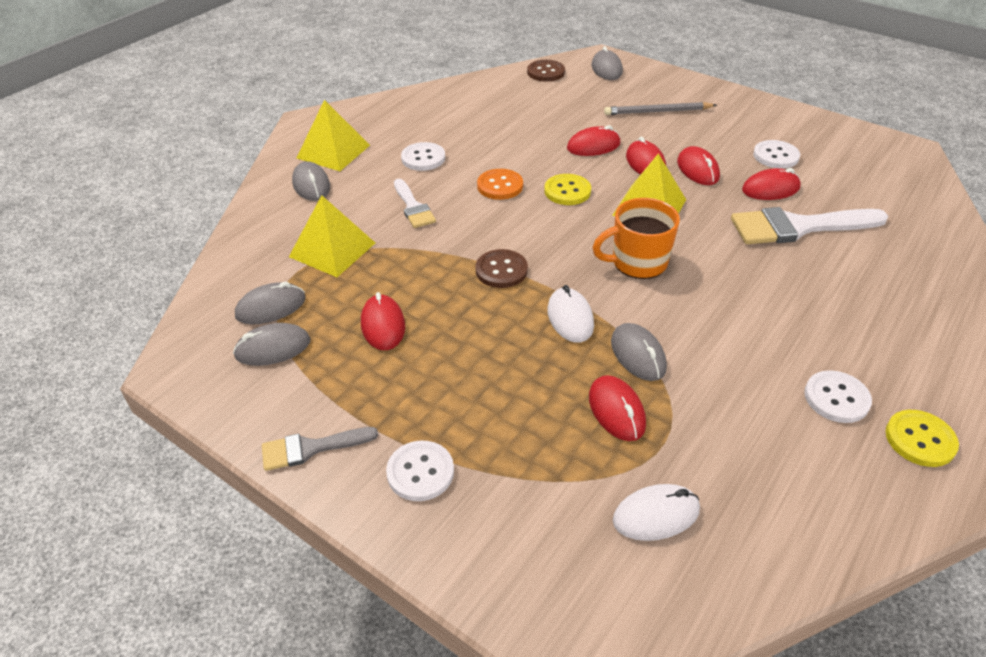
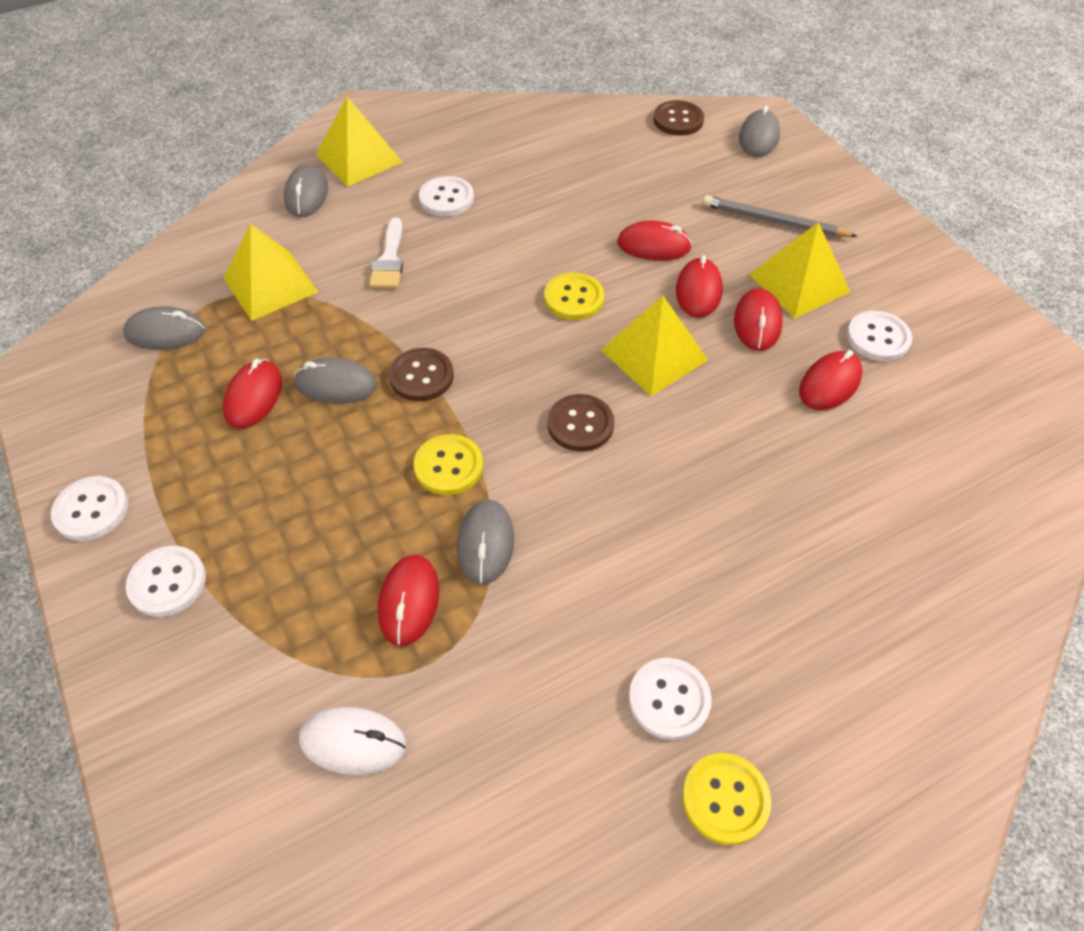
camera: 25 degrees right, 10 degrees up
grey mouse [233,323,310,366] -> grey mouse moved to [294,357,377,404]
grey brush [262,427,378,471] -> white button [51,476,128,541]
orange button [477,169,523,200] -> none
white mouse [547,285,594,343] -> yellow button [414,434,483,495]
orange mug [592,198,680,279] -> brown button [548,394,614,451]
white brush [731,207,888,244] -> none
red mouse [742,168,801,200] -> red mouse turned 60 degrees counterclockwise [799,350,863,410]
none -> yellow pyramid [749,222,850,319]

